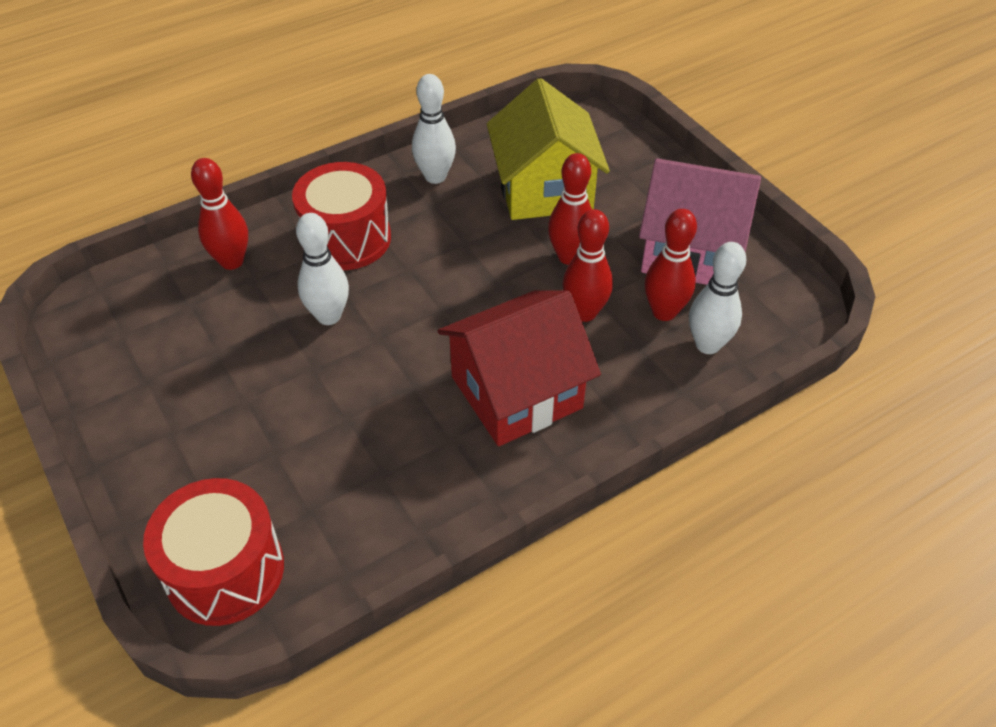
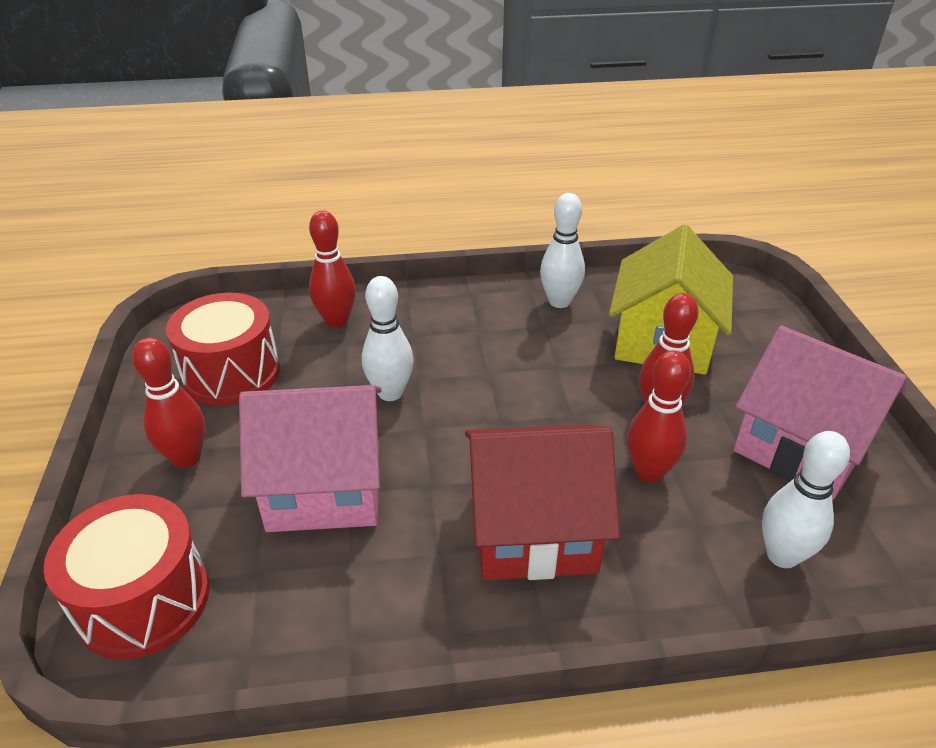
camera: 25 degrees right, 10 degrees down
red drum [292,162,391,270] -> red drum moved to [166,293,280,406]
red bowling pin [645,209,697,321] -> red bowling pin moved to [132,337,206,468]
none -> pink house [239,385,382,532]

